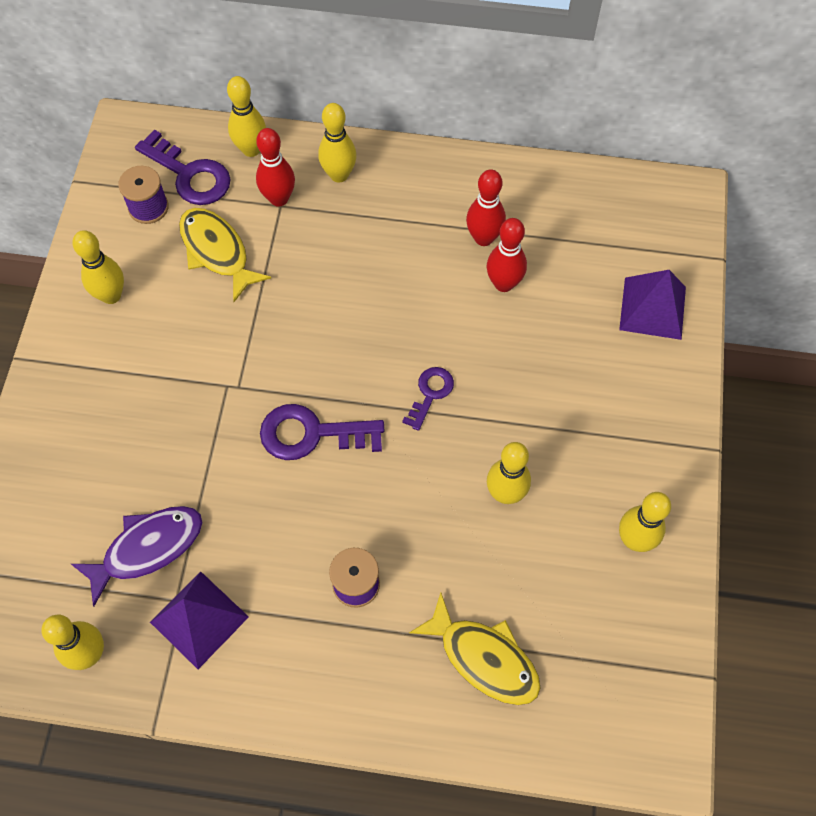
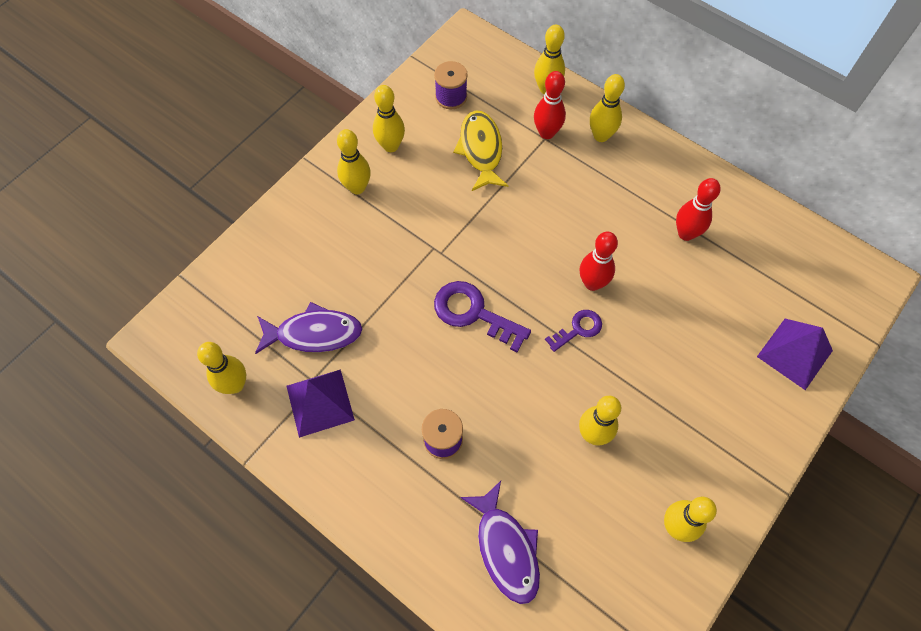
camera: 30 degrees right, 0 degrees up
purple key [135,130,231,205] -> none
yellow fish [409,593,541,705] -> purple fish [460,481,540,604]
red bowling pin [487,218,527,292] -> red bowling pin moved to [580,232,618,291]
none -> yellow bowling pin [337,129,371,194]

